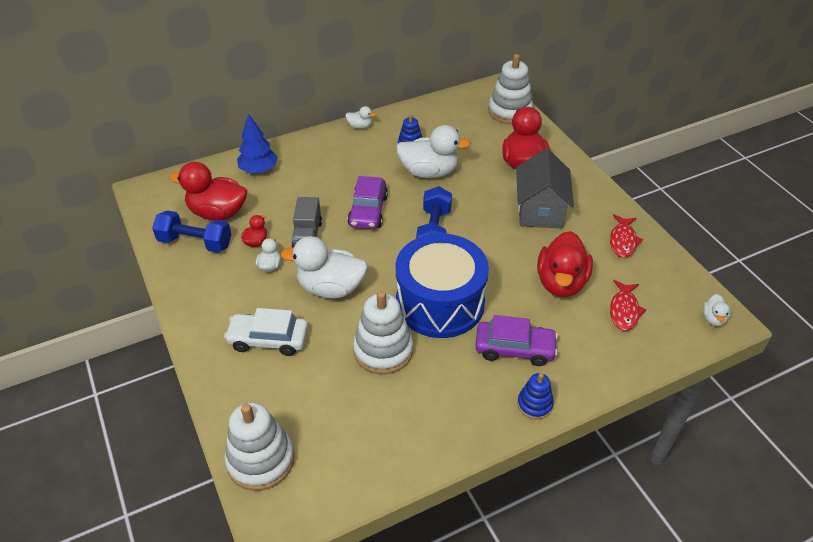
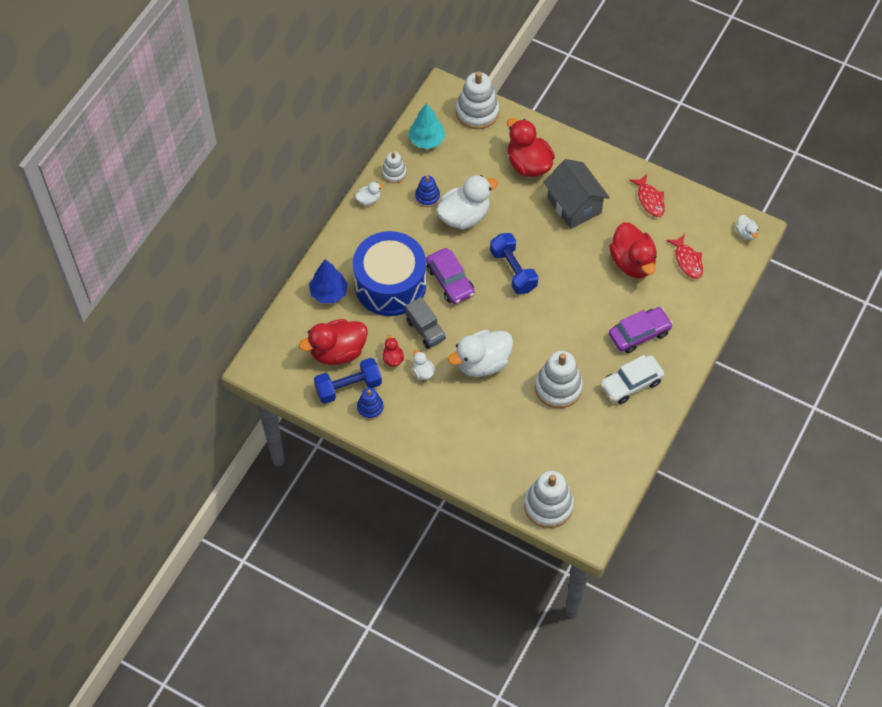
camera: 35 degrees left, 15 degrees up
white car [224,308,308,356] -> white car moved to [600,355,664,404]
blue drum [396,233,489,338] -> blue drum moved to [353,231,426,316]
blue stacking toy [517,373,554,420] -> blue stacking toy moved to [357,388,384,420]
none -> white stacking toy [382,152,406,183]
none -> turquoise tree [409,103,445,149]

